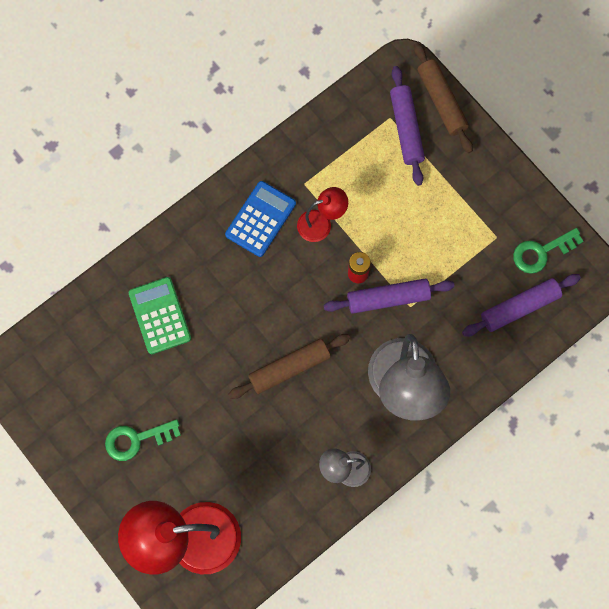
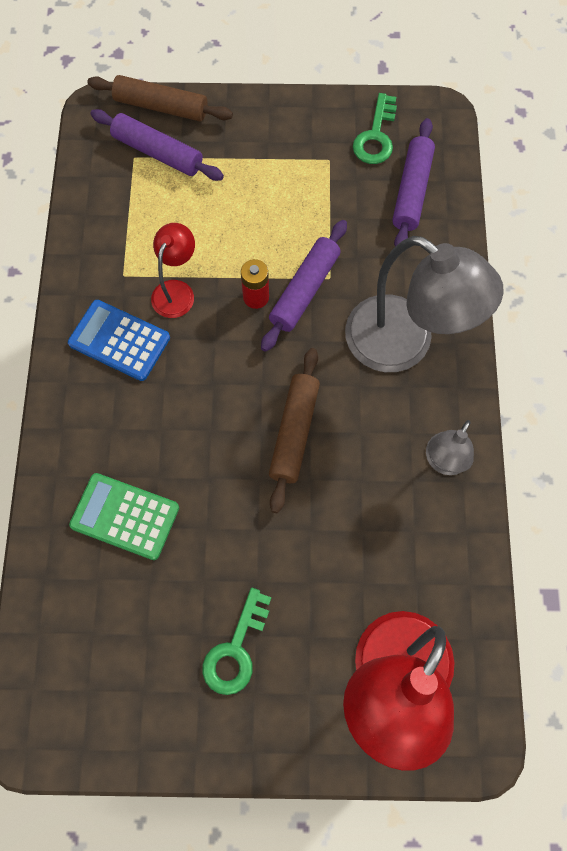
camera: 50 degrees left, 5 degrees down
blue calculator [225,181,296,257] -> blue calculator turned 45 degrees counterclockwise [68,300,170,381]

